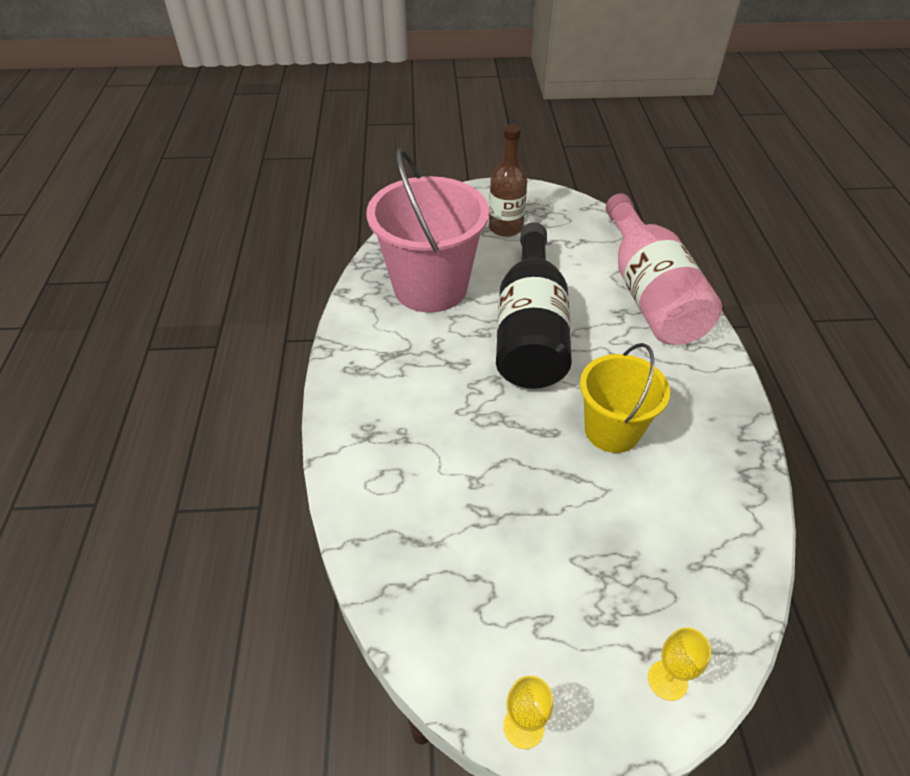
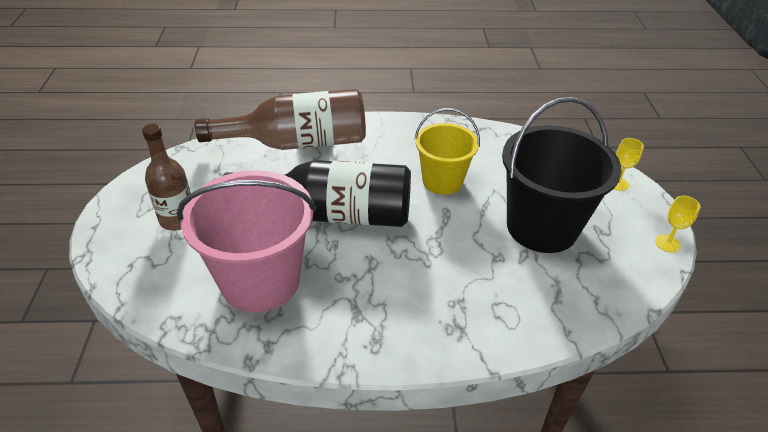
camera: 90 degrees left, 5 degrees down
pink bottle [606,193,722,345] -> brown bottle [195,89,366,150]
none -> black bucket [502,97,622,253]

